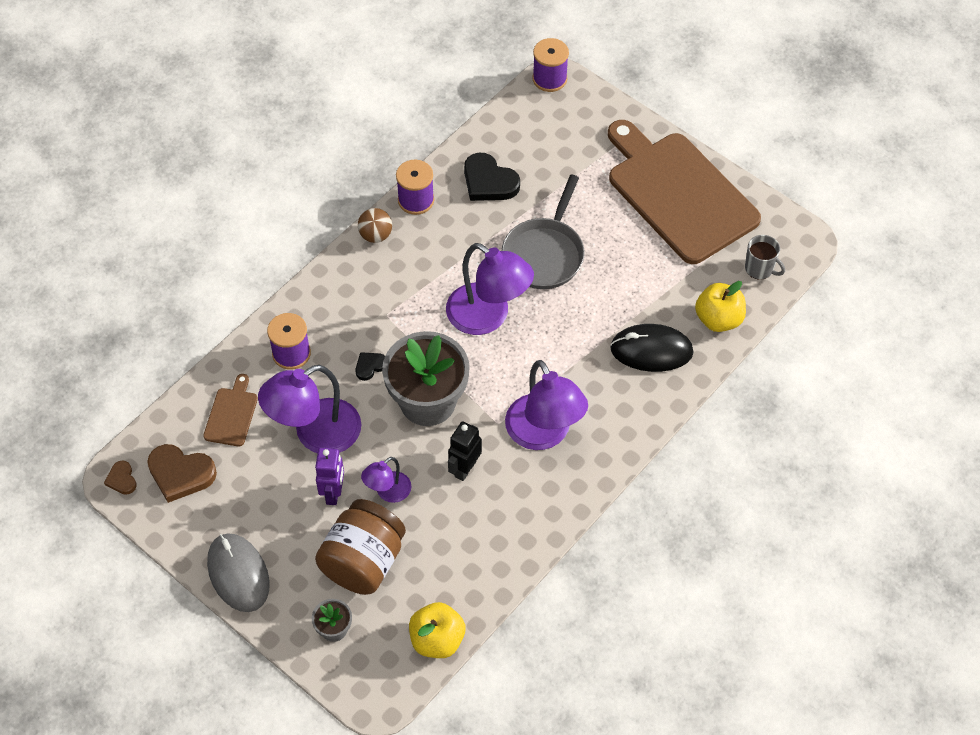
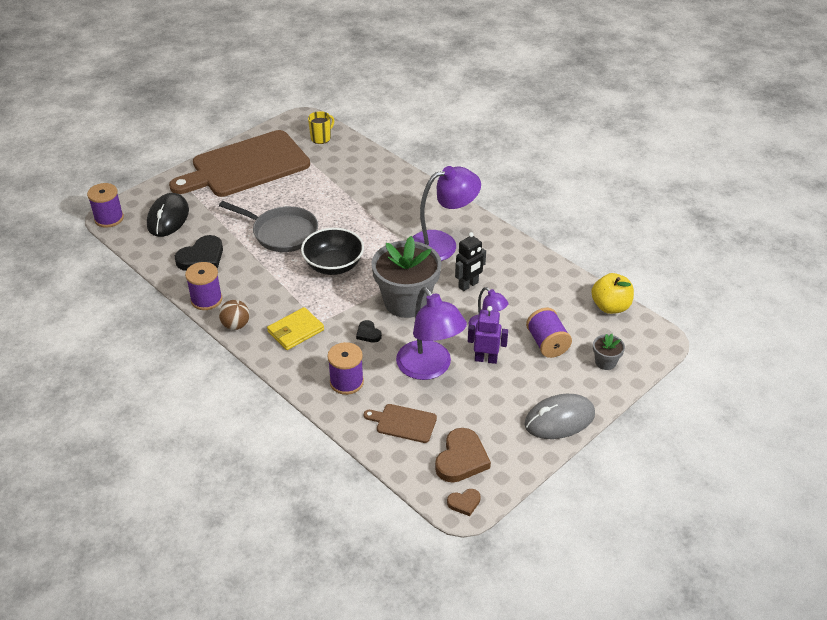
camera: 85 degrees left, 15 degrees down
brown jar [315,499,406,595] -> purple spool [526,308,572,358]
purple lamp [446,243,534,335] -> black bowl [301,228,364,275]
black robot [448,421,482,481] -> black robot turned 75 degrees counterclockwise [455,232,486,291]
black mouse [610,324,693,372] -> black mouse moved to [147,193,189,237]
yellow apple [695,281,746,332] -> none
grey mug [745,235,785,280] -> yellow mug [308,111,334,144]
none -> yellow wallet [267,307,324,350]

